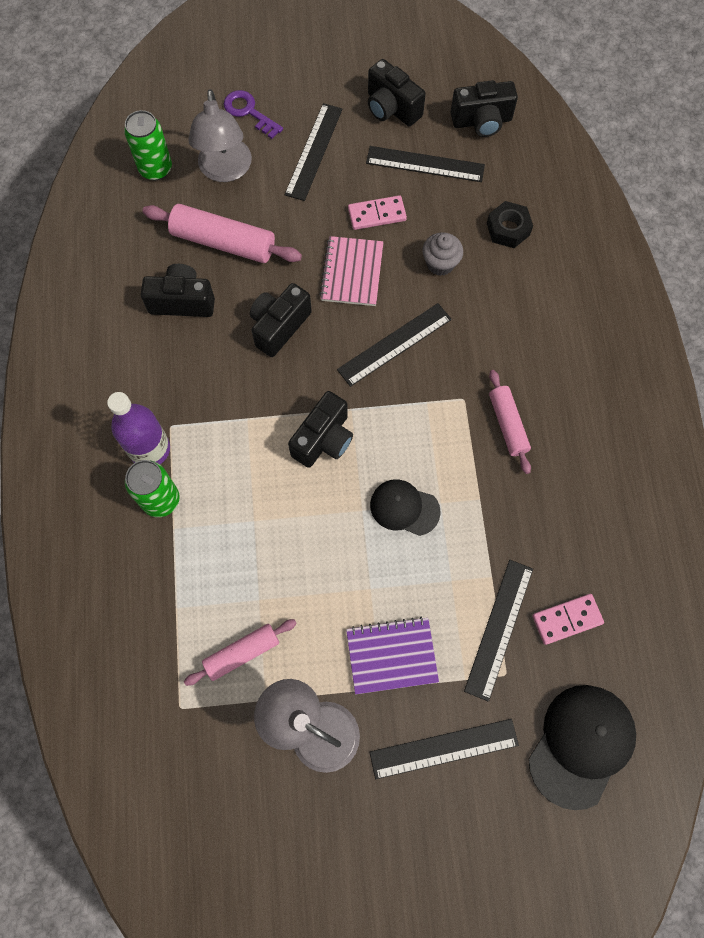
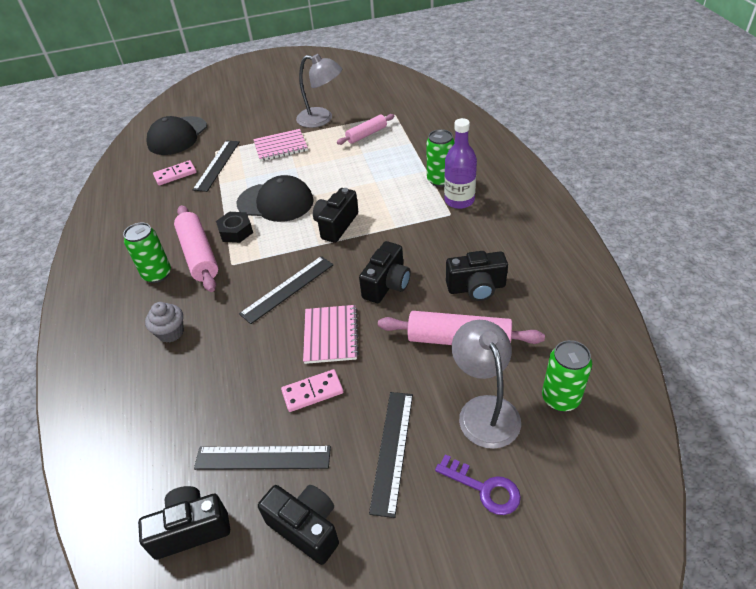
camera: 175 degrees right, 25 degrees down
purple notebook [346,617,439,694] -> pink notebook [253,129,308,161]
black ruler [369,719,519,779] -> none
black cap [370,479,441,536] -> black cap [236,175,314,222], size x1.60
grey cupcake [422,232,463,276] -> grey cupcake moved to [145,302,184,343]
black nut [487,201,533,248] -> black nut moved to [216,212,253,243]
pink rolling pin [489,370,531,474] -> pink rolling pin [174,205,218,292], size x1.59
none -> green can [123,222,171,283]

